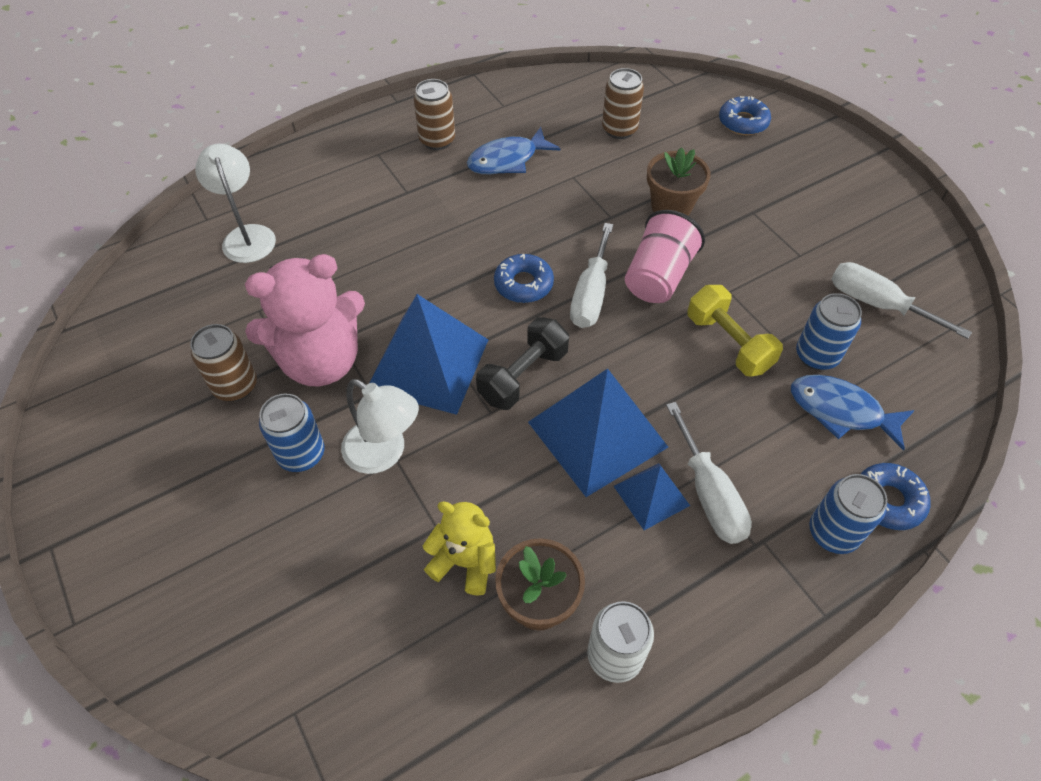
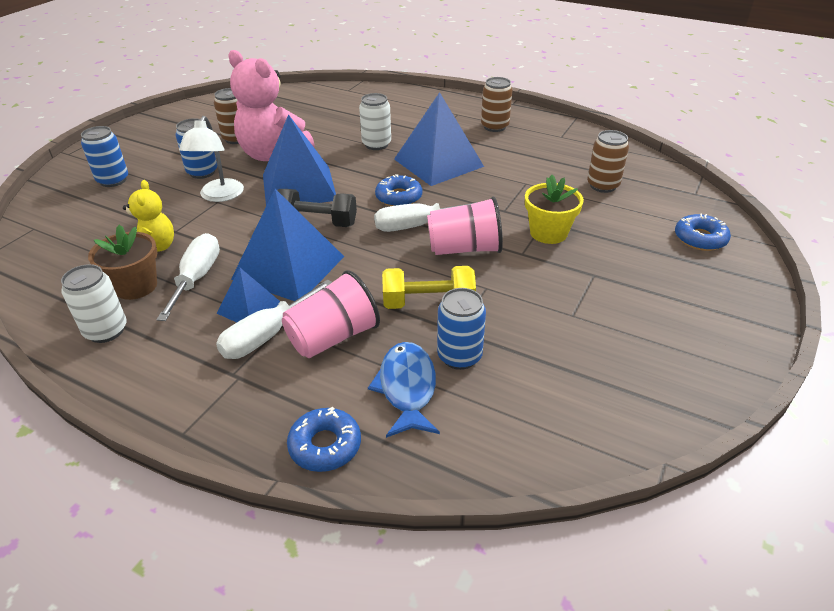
camera: 60 degrees right, 15 degrees down
white lamp [195,144,276,263] -> none
blue fish [467,127,561,174] -> none
brown flower pot [647,147,711,216] -> yellow flower pot [525,175,584,244]
yellow dumbbell [688,285,783,377] -> yellow dumbbell turned 60 degrees clockwise [382,266,476,309]
blue can [809,474,887,554] -> blue can moved to [81,126,128,187]
white screwdriver [831,262,972,339] -> white screwdriver moved to [156,233,220,321]
none -> pink cup [282,270,380,358]
none -> white can [359,93,391,150]
none -> blue pyramid [394,92,484,186]

